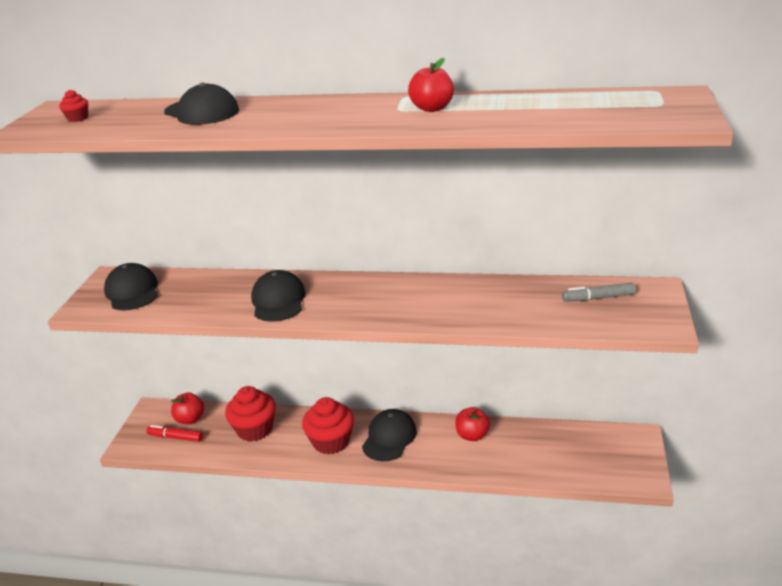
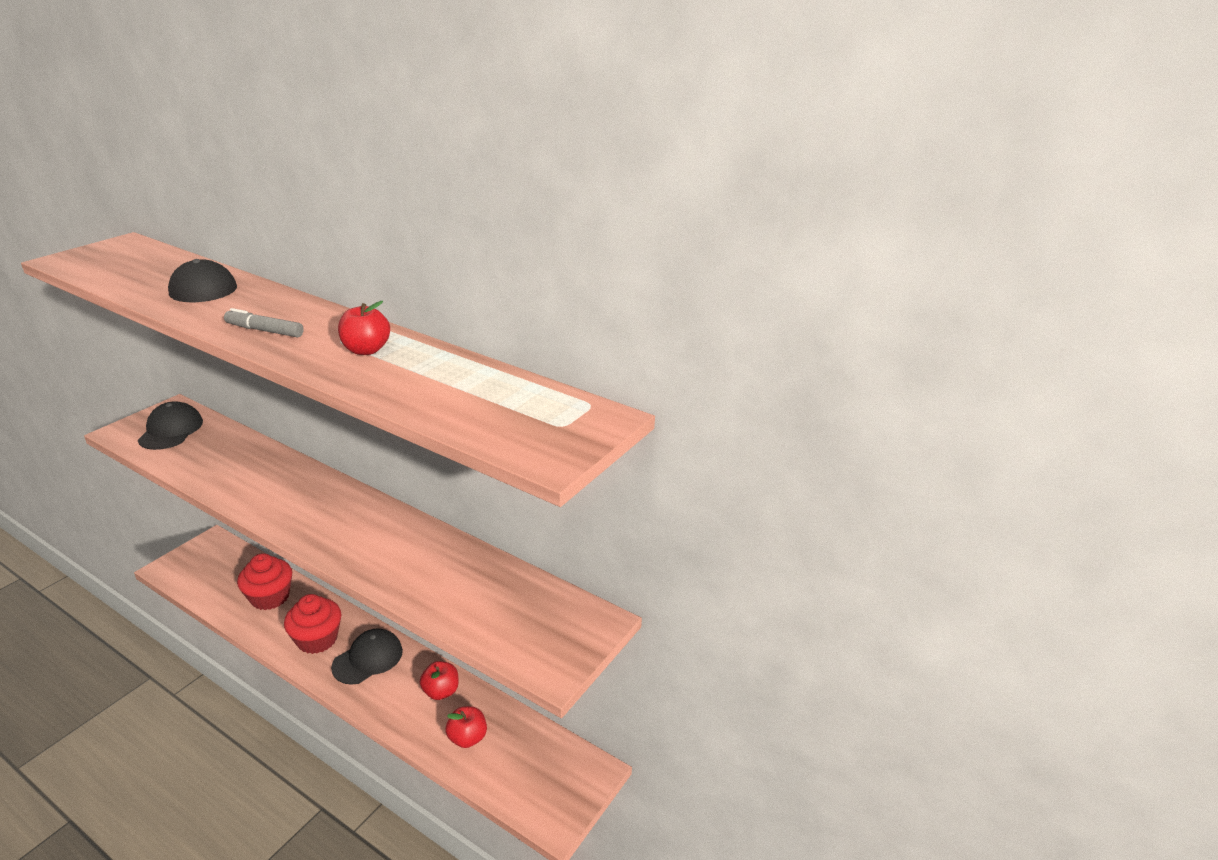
camera: 20 degrees right, 0 degrees up
red cupcake [59,90,88,122] -> none
red marker [146,425,203,442] -> none
red apple [171,393,205,424] -> red apple moved to [446,706,487,748]
black cap [251,270,306,322] -> none
grey marker [562,283,636,302] -> grey marker moved to [224,308,304,338]

